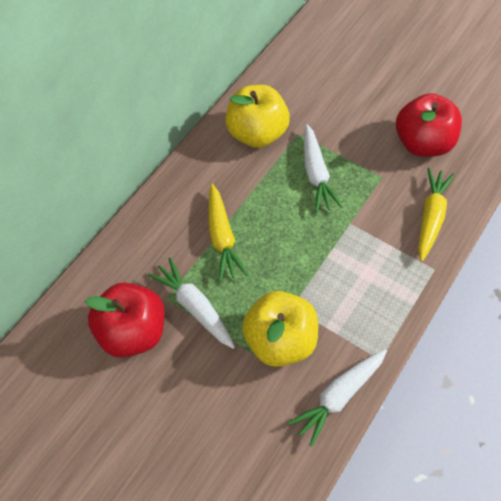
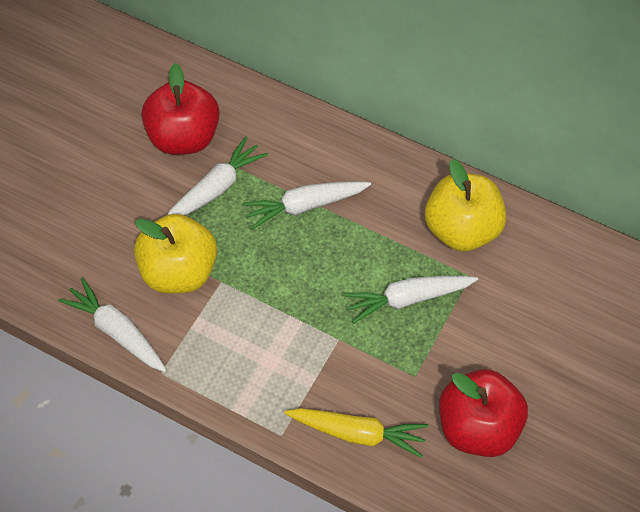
camera: 85 degrees right, 0 degrees up
yellow carrot [208,184,248,281] -> white carrot [242,181,371,230]

